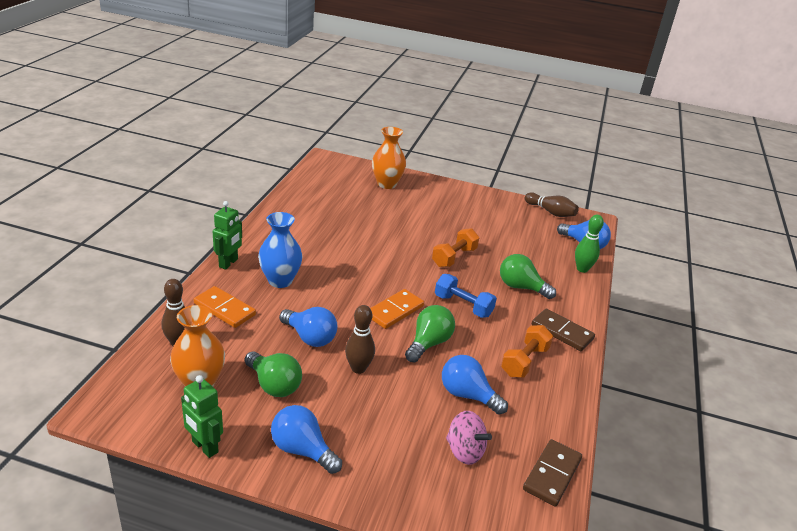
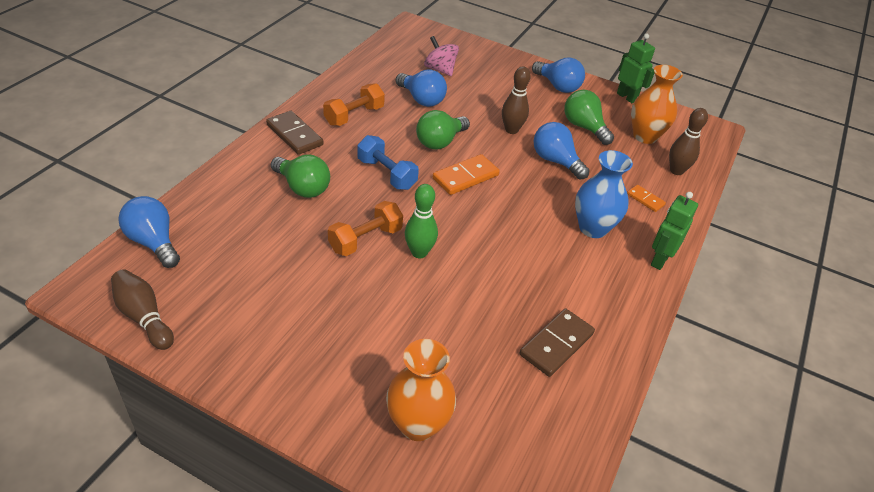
camera: 170 degrees left, 10 degrees up
orange domino [193,286,256,328] -> orange domino [627,185,666,212], size x0.57
brown domino [523,439,582,507] -> brown domino moved to [520,309,595,377]
green bowling pin [575,215,604,273] -> green bowling pin moved to [405,184,438,258]

